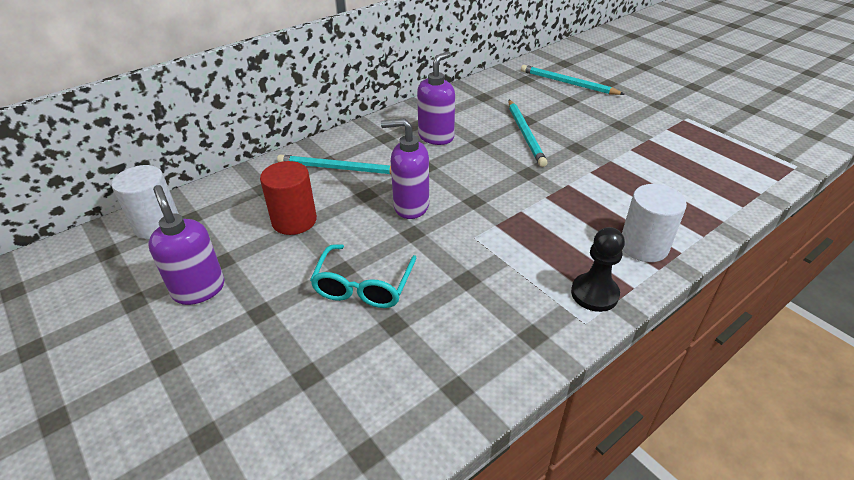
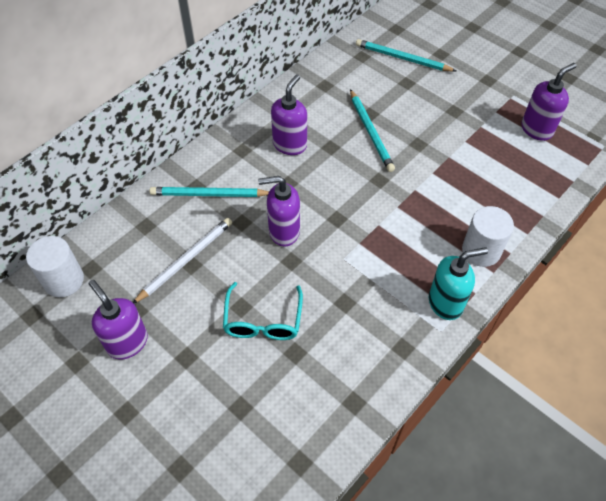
camera: 10 degrees left, 15 degrees up
red cylinder [260,161,317,235] -> white pencil [133,218,232,304]
black pawn [571,227,625,312] -> turquoise soap dispenser [429,247,488,320]
none -> purple soap dispenser [521,63,577,141]

